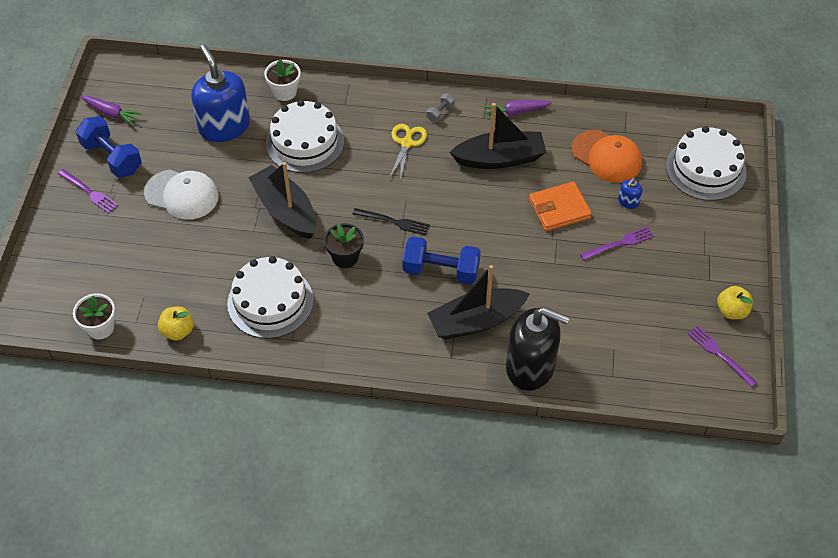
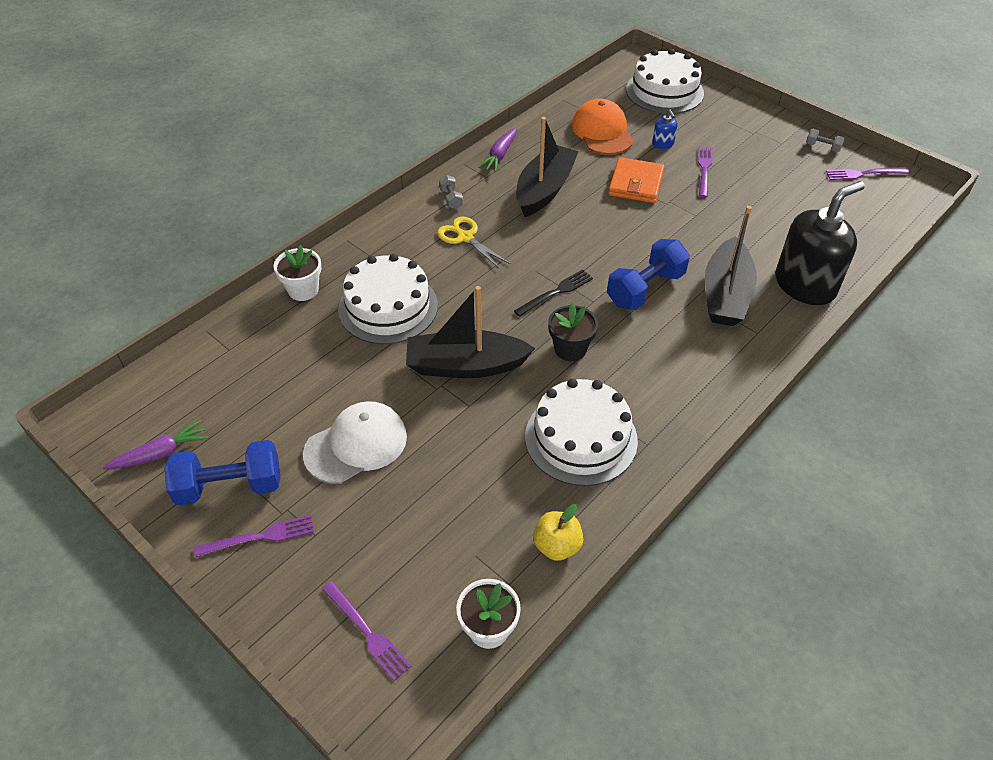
camera: 55 degrees left, 5 degrees down
blue soap dispenser [191,45,250,142] -> none
orange cap [571,130,642,183] -> orange cap turned 90 degrees counterclockwise [572,99,634,155]
yellow apple [717,286,753,319] -> grey dumbbell [806,129,845,152]
none -> purple fork [322,581,411,681]

